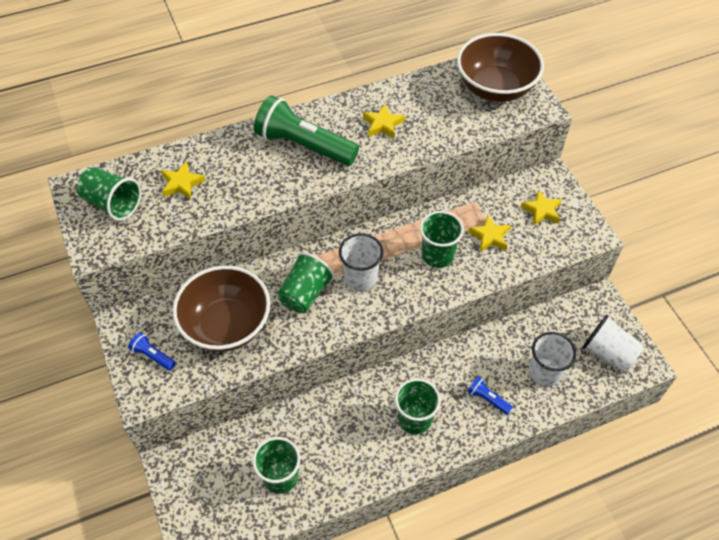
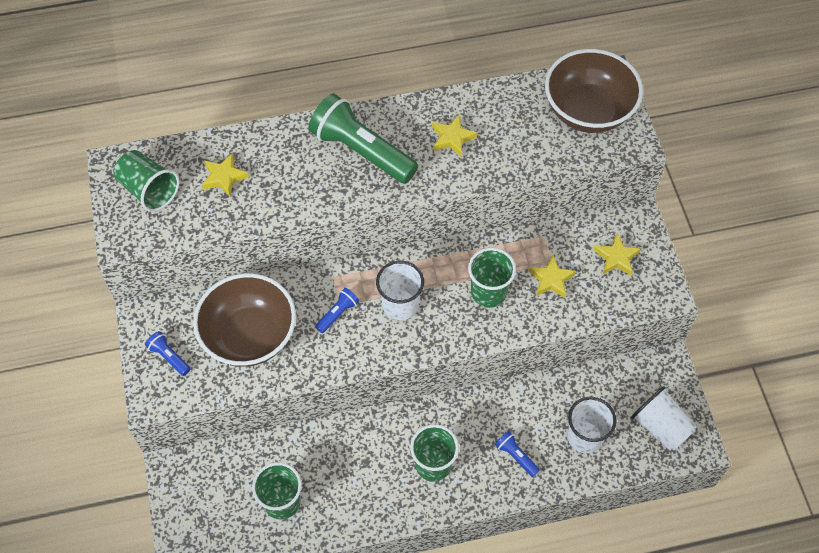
camera: 10 degrees right, 5 degrees up
green cup [277,252,335,313] -> blue flashlight [315,288,359,333]

